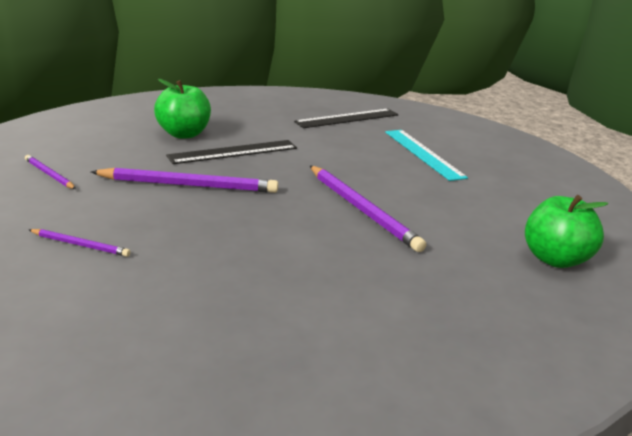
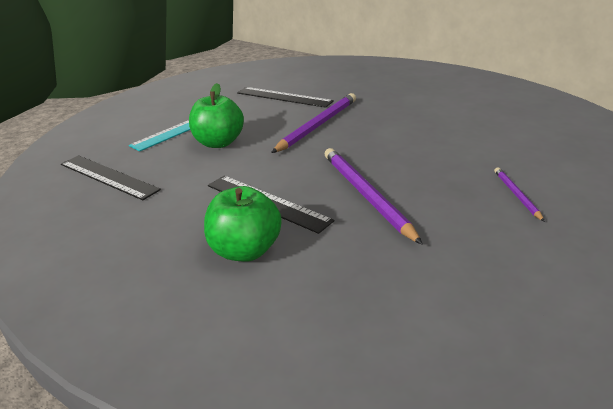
camera: 110 degrees left, 5 degrees up
purple pencil [25,155,76,189] -> none
green apple [525,195,608,268] -> green apple moved to [189,83,244,148]
none -> black ruler [237,87,334,108]

